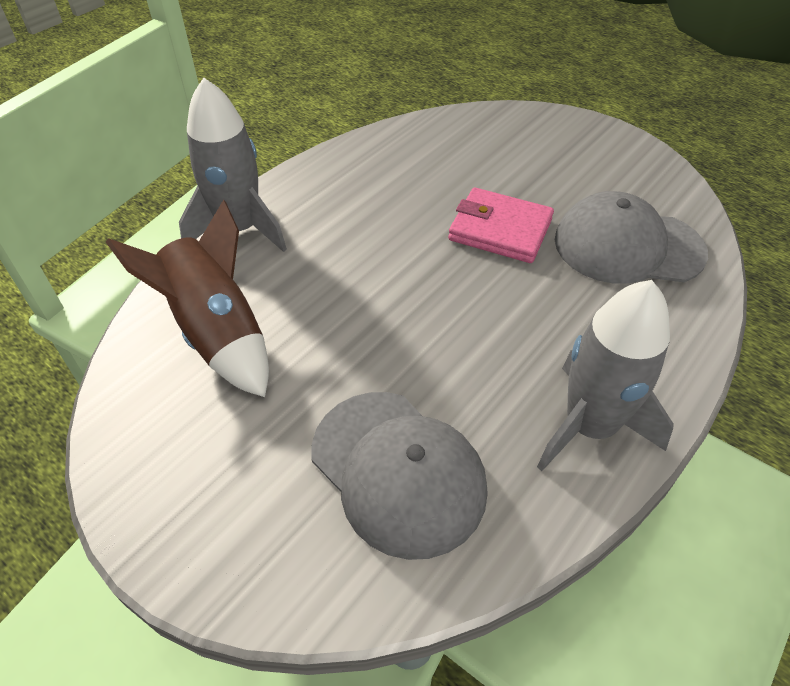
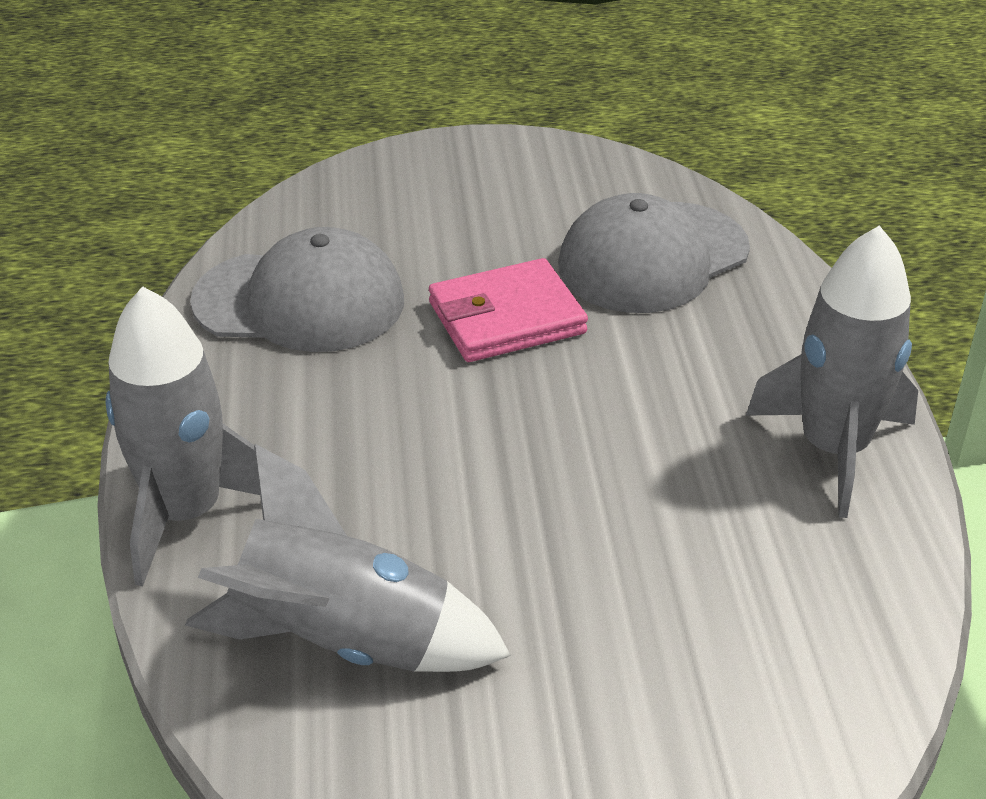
camera: 45 degrees left, 10 degrees down
brown rocket [106,200,269,397] -> grey rocket [185,444,511,672]
grey cap [312,392,488,560] -> grey cap moved to [190,227,404,352]

